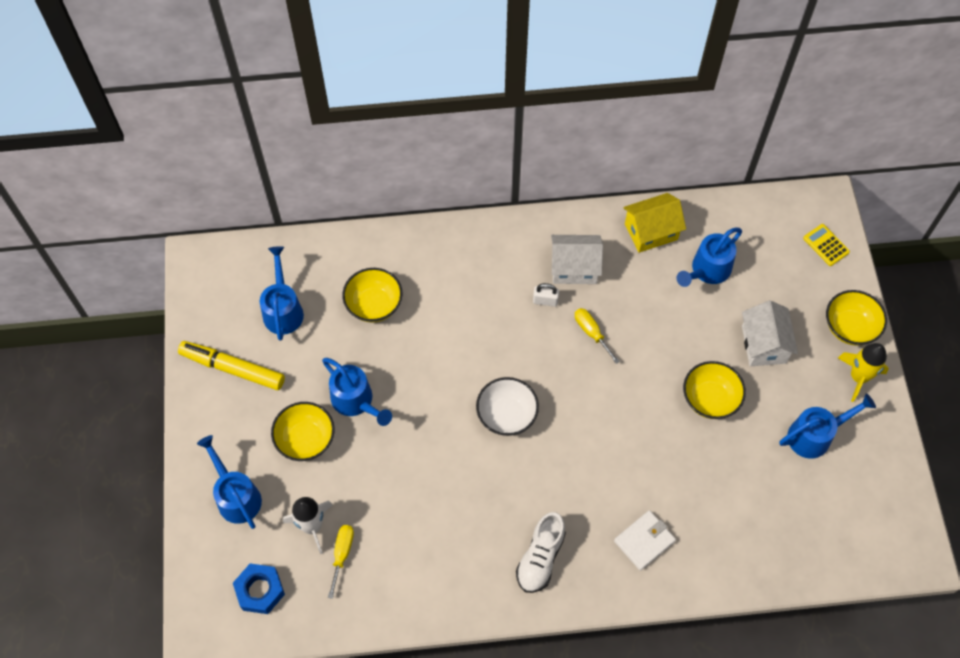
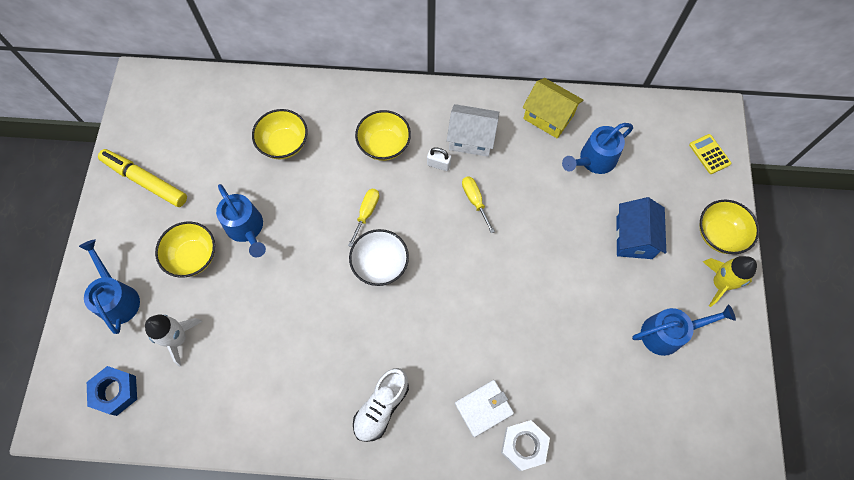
camera: 10 degrees right, 5 degrees up
blue watering can [260,246,304,341] -> none
yellow screwdriver [328,525,354,599] -> yellow screwdriver moved to [348,189,379,247]
yellow house [623,193,686,253] -> yellow house turned 45 degrees clockwise [523,78,583,139]
yellow bowl [683,361,746,419] -> yellow bowl moved to [355,110,411,161]
white house [742,300,798,366] -> blue house [616,197,666,259]
none -> white nut [501,420,550,471]

